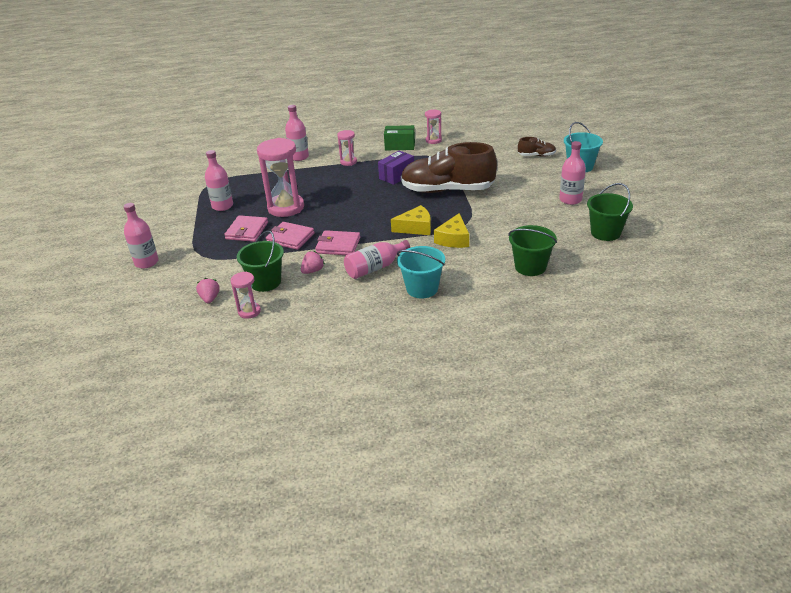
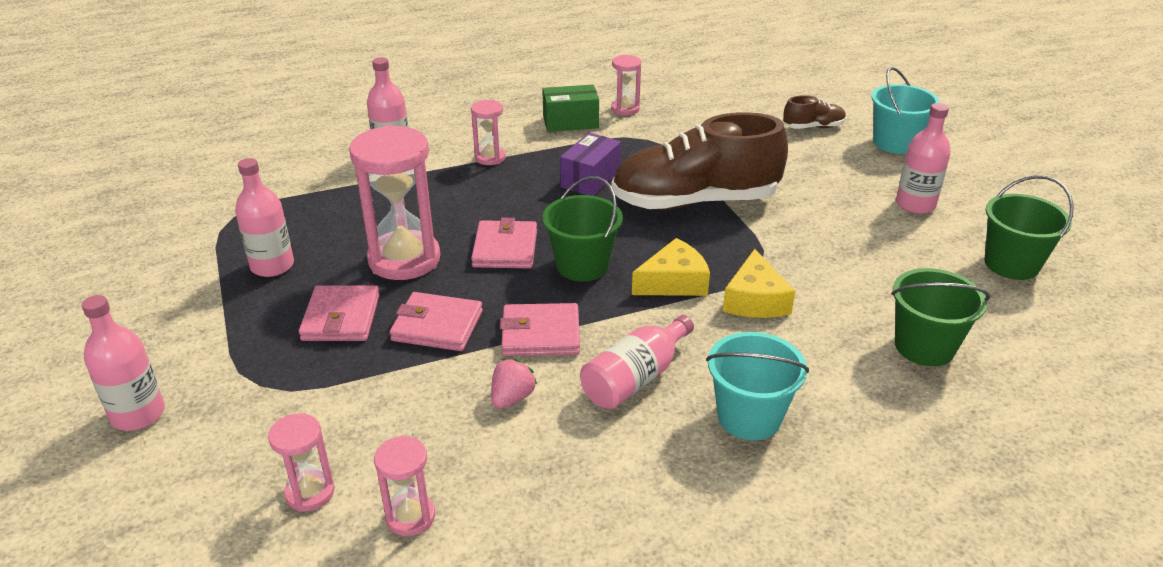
camera: 15 degrees left, 0 degrees up
pink strawberry [196,278,220,303] -> pink hourglass [268,413,335,512]
green bucket [237,231,284,292] -> green bucket moved to [542,176,623,282]
none -> pink wallet [471,218,537,269]

